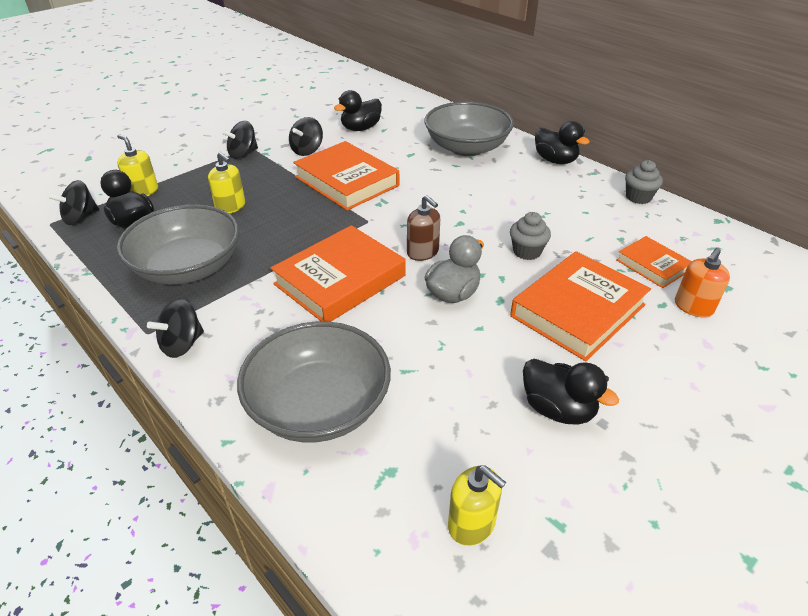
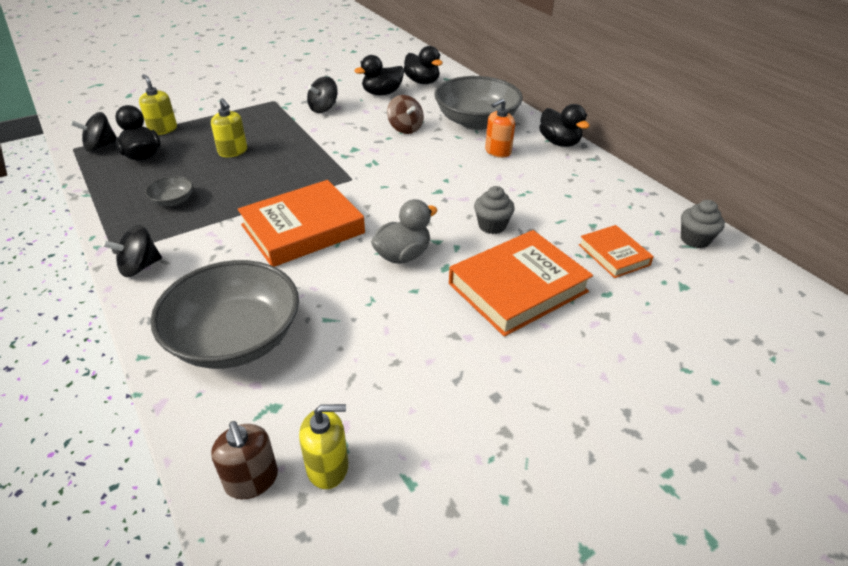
camera: 10 degrees right, 0 degrees up
grey bowl [116,204,240,285] -> grey bowl [145,176,193,206], size x0.43
black spinning top [222,121,258,159] -> none
orange book [293,141,399,211] -> none
brown soap dispenser [407,195,440,261] -> brown soap dispenser moved to [211,421,278,499]
yellow soap dispenser [448,465,506,546] -> yellow soap dispenser turned 60 degrees counterclockwise [299,404,348,489]
black duck [523,359,619,424] -> black duck moved to [404,46,443,84]
grey cupcake [625,160,663,204] -> grey cupcake moved to [681,200,725,248]
orange soap dispenser [675,248,730,318] -> orange soap dispenser moved to [485,99,515,158]
none -> brown spinning top [387,95,424,134]

